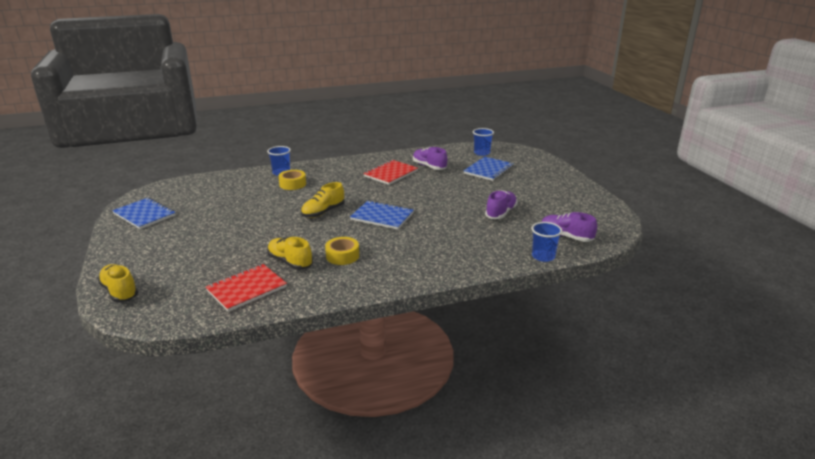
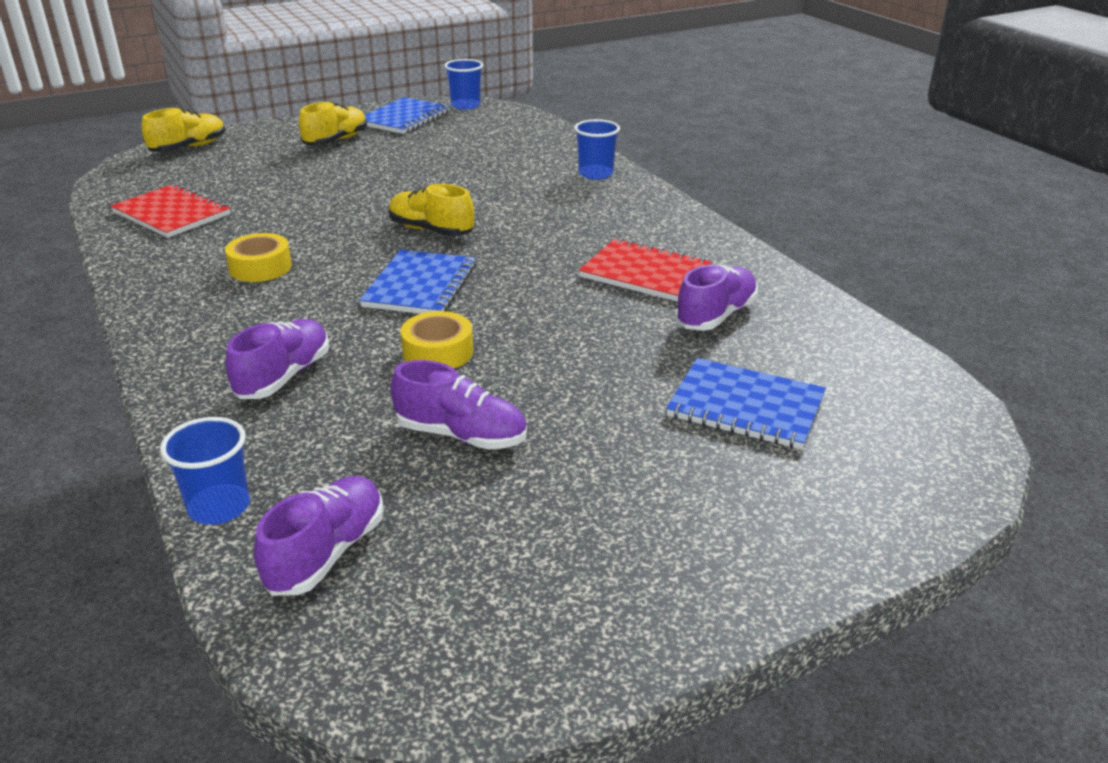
camera: 80 degrees right, 5 degrees up
yellow shoe [267,237,313,270] -> yellow shoe moved to [299,101,367,146]
yellow tape [278,170,306,190] -> yellow tape moved to [401,311,473,368]
blue cup [473,128,494,156] -> blue cup moved to [444,59,483,110]
none -> purple shoe [225,319,329,399]

